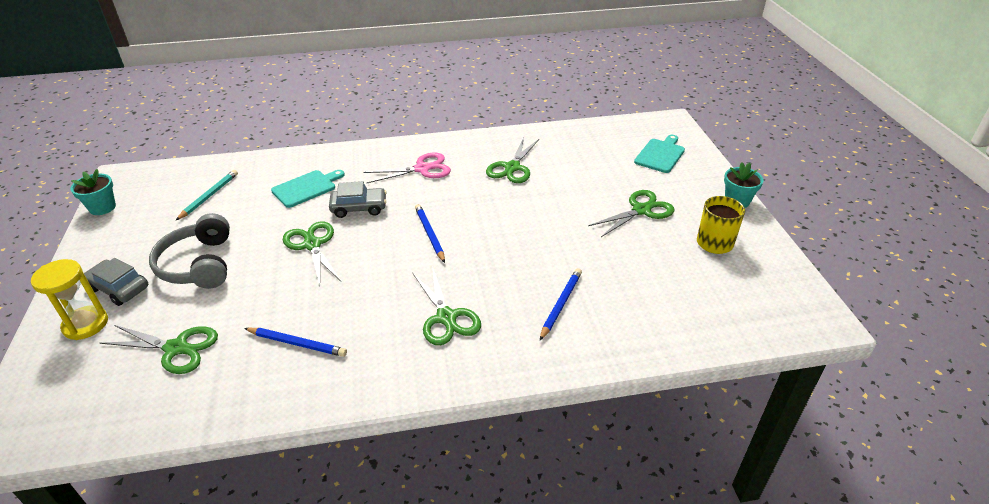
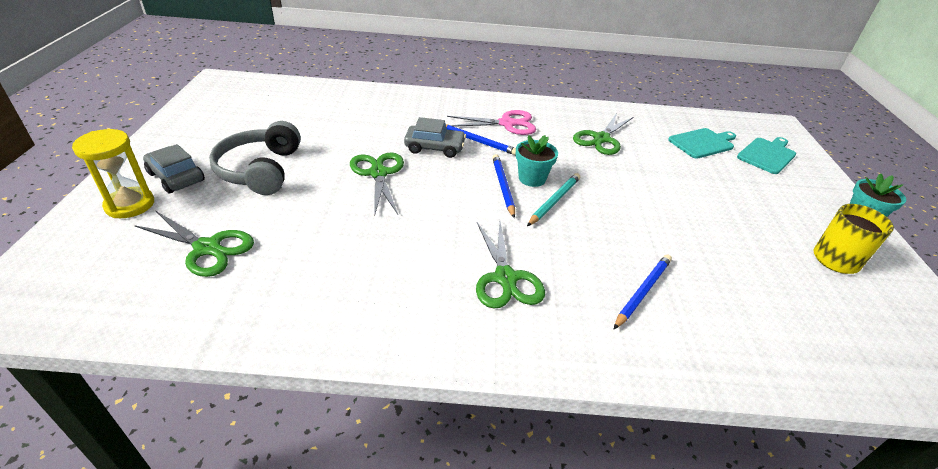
camera: 10 degrees right, 0 degrees up
turquoise flower pot [70,169,116,215] -> turquoise flower pot moved to [516,135,558,187]
turquoise pencil [176,170,238,220] -> turquoise pencil moved to [527,173,580,226]
blue pencil [244,328,347,357] -> blue pencil moved to [446,125,516,155]
turquoise cutting board [271,170,345,208] -> turquoise cutting board moved to [668,128,736,159]
green scissors [588,190,675,237] -> none

